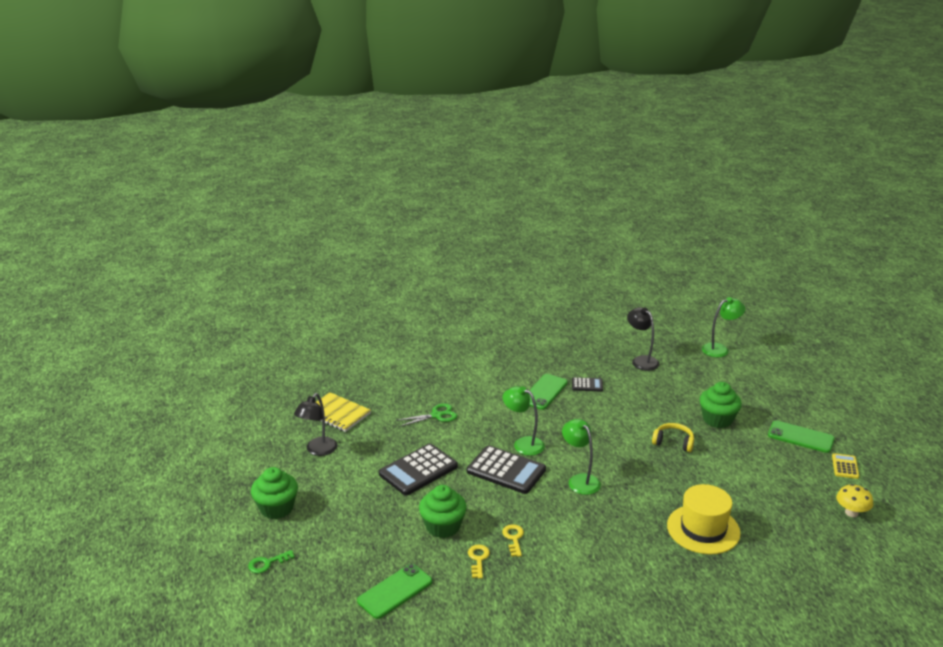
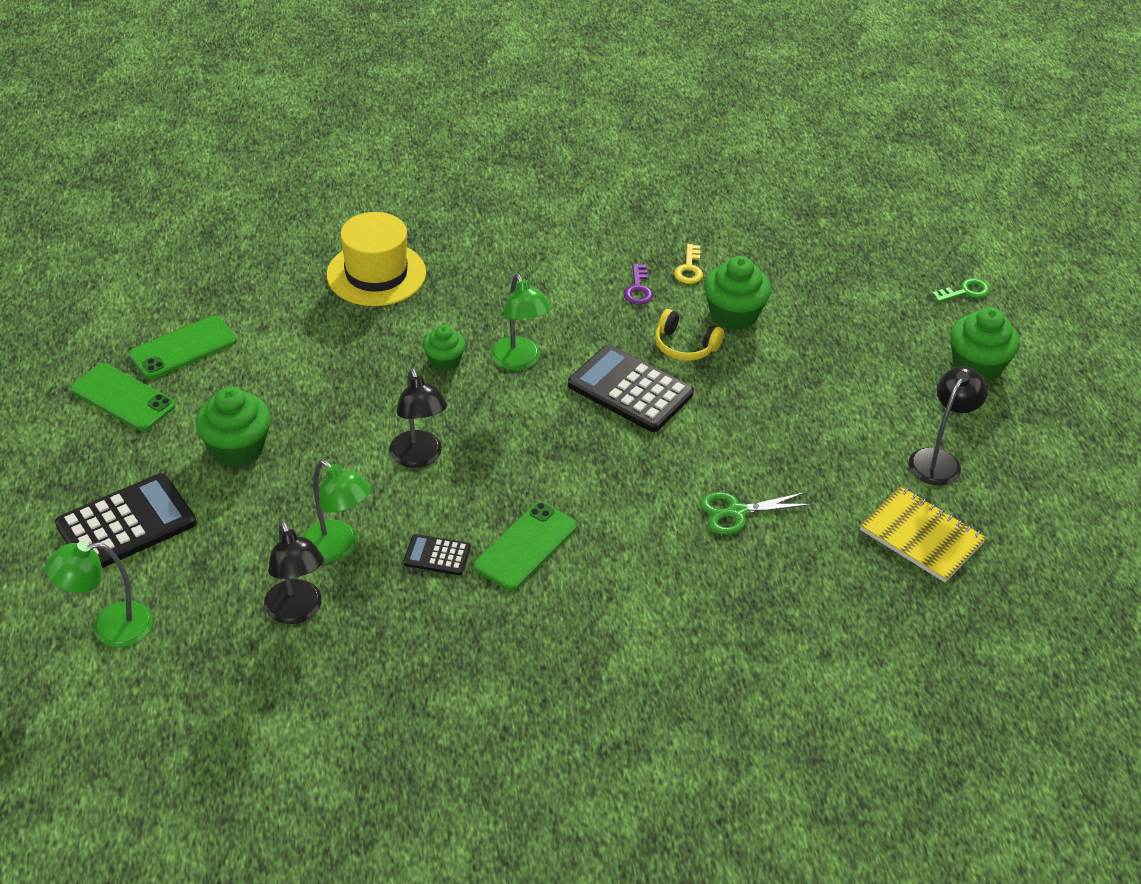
camera: 175 degrees left, 15 degrees up
green phone [357,564,432,619] -> green phone moved to [129,316,237,379]
black calculator [379,443,458,495] -> black calculator moved to [55,473,197,568]
yellow key [502,524,524,557] -> purple key [624,264,653,305]
green lamp [503,386,545,456] -> green lamp moved to [303,460,371,562]
yellow headphones [652,423,694,452] -> yellow headphones moved to [655,309,724,361]
yellow calculator [832,453,859,479] -> none
yellow mushroom [836,484,873,517] -> none
none -> black lamp [389,368,447,468]
none -> green cupcake [423,325,466,371]

